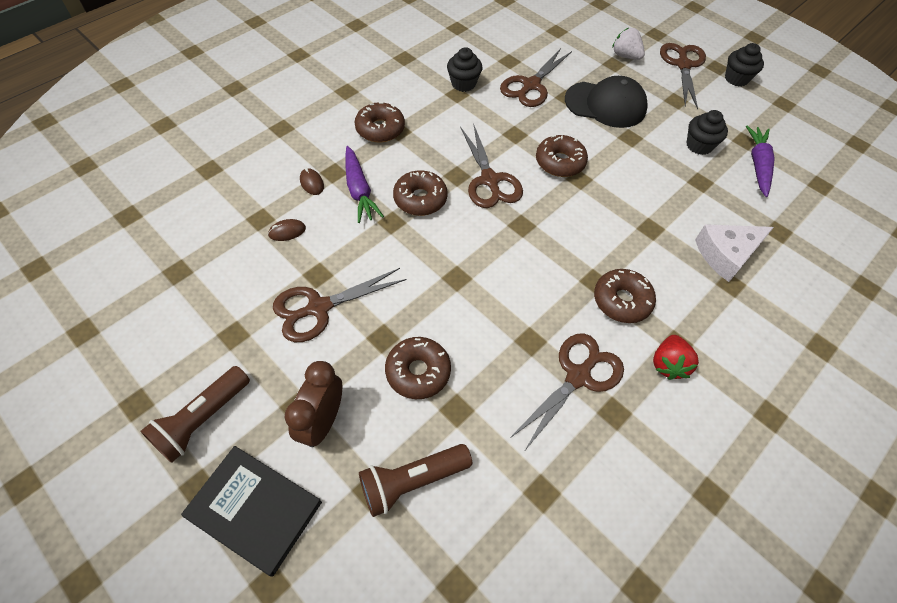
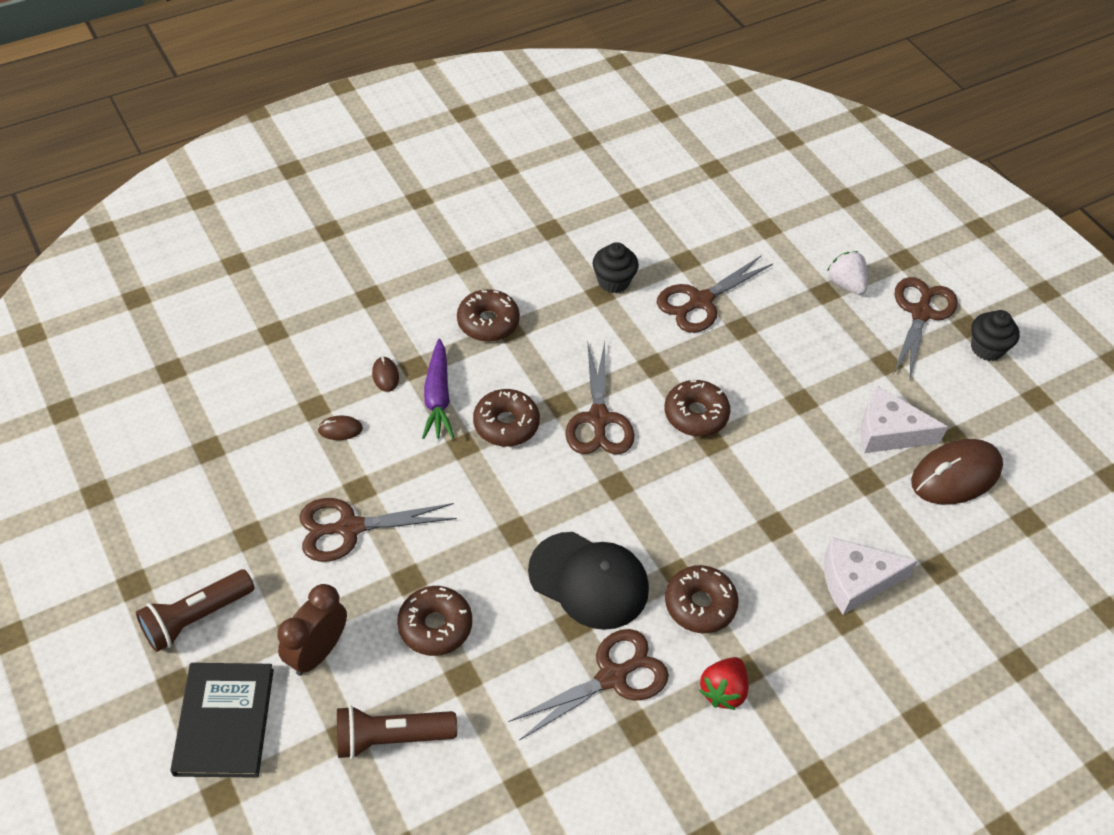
camera: 15 degrees right, 5 degrees down
black book [181,446,322,577] -> black book turned 45 degrees clockwise [170,663,274,778]
black cap [565,76,648,128] -> black cap moved to [528,532,649,630]
black cupcake [687,110,728,155] -> white cheese [860,386,948,453]
purple carrot [746,125,775,197] -> brown mouse [911,439,1003,505]

